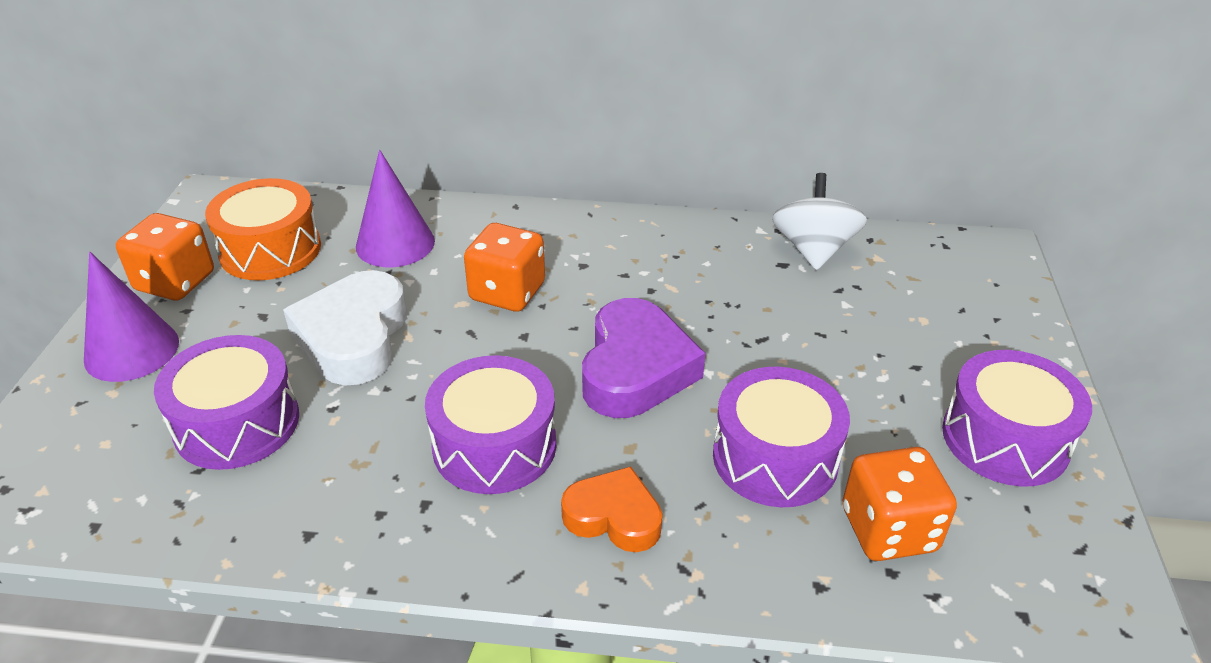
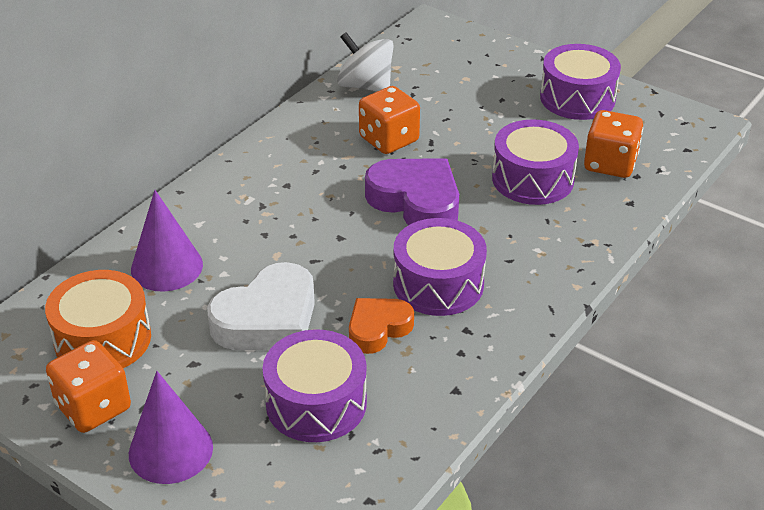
camera: 60 degrees left, 0 degrees up
white heart [283,270,407,386] -> white heart turned 75 degrees counterclockwise [207,262,315,350]
orange dice [464,223,545,312] -> orange dice moved to [359,86,420,154]
orange heart [561,466,662,552] -> orange heart moved to [349,298,414,354]

